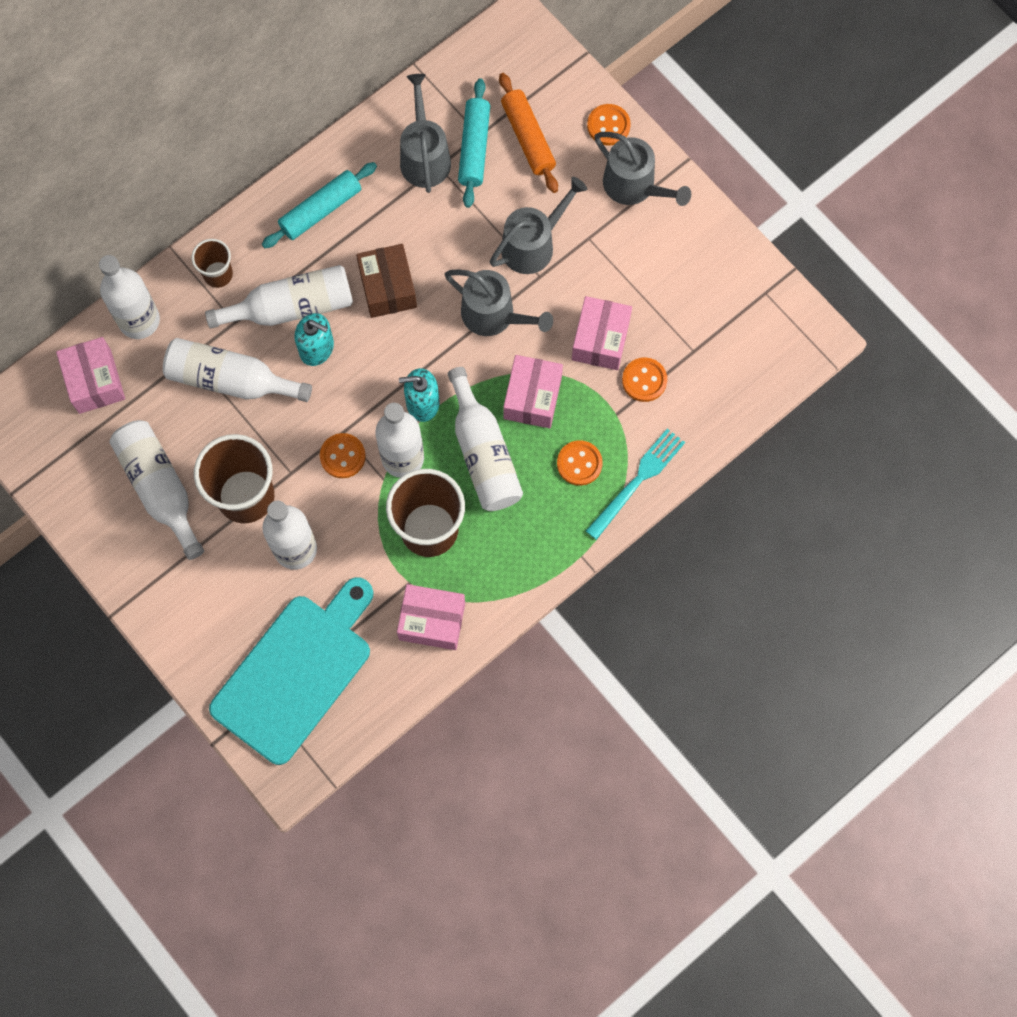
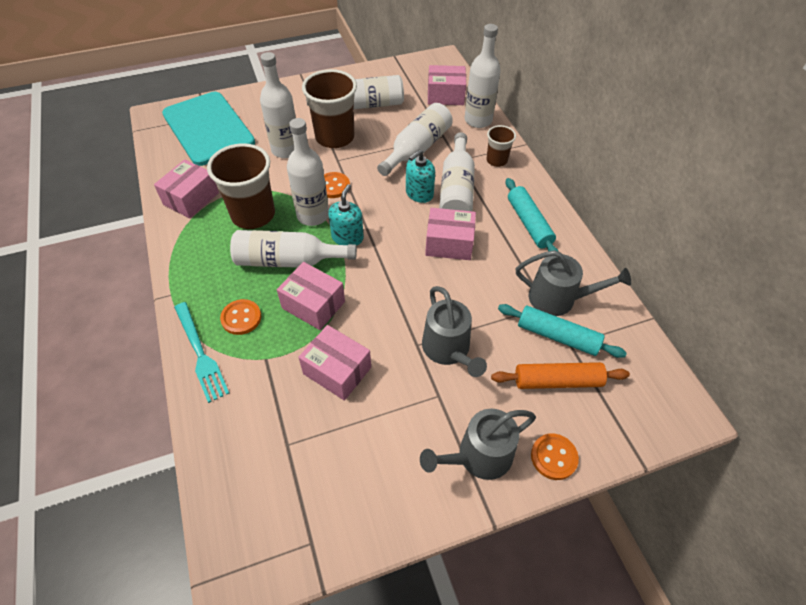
camera: 110 degrees right, 20 degrees down
brown box [356,244,417,318] -> pink box [425,208,476,260]
grey watering can [445,269,553,336] -> none
orange button [622,358,667,402] -> none

